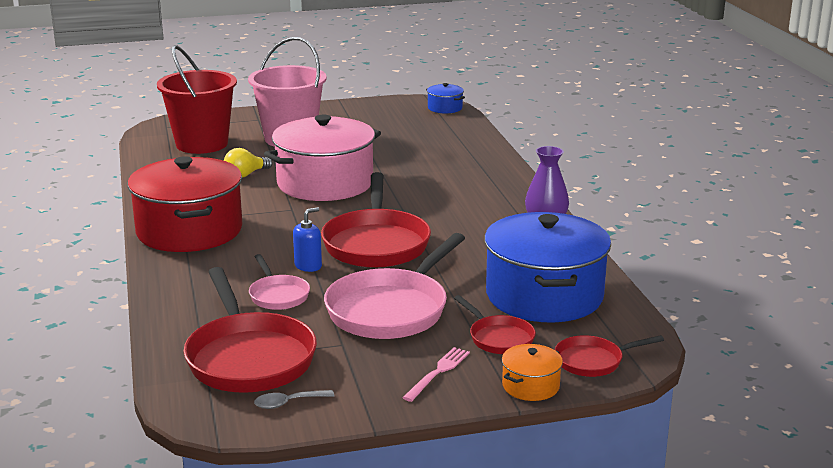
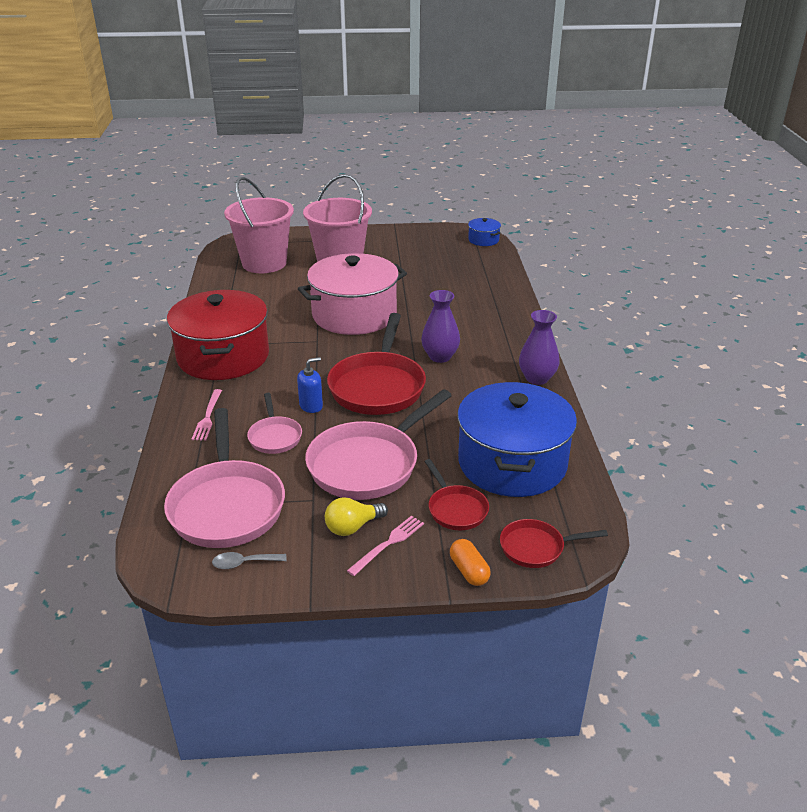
camera: 10 degrees right, 10 degrees up
red bucket [157,45,237,154] -> pink bucket [224,177,294,273]
red pan [183,267,317,393] -> pink pan [164,408,285,548]
yellow light bulb [224,148,273,178] -> yellow light bulb moved to [325,497,388,536]
orange pot [502,344,563,401] -> orange capsule [450,539,491,586]
none -> pink fork [192,389,222,441]
none -> purple vase [421,290,460,363]

